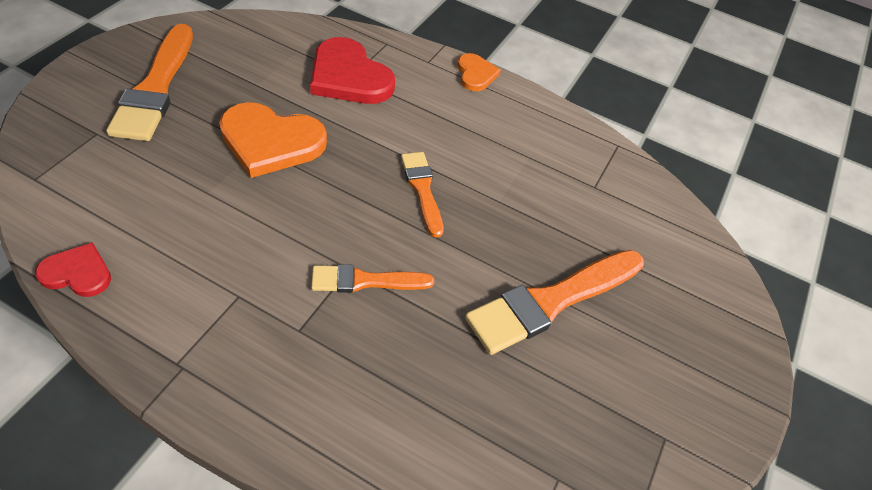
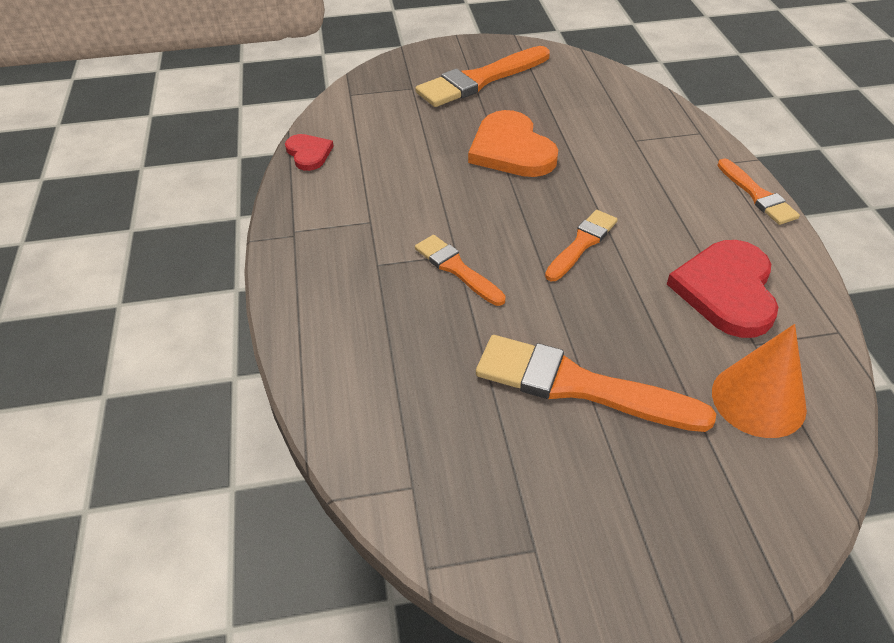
camera: 60 degrees right, 5 degrees down
red heart [310,37,395,104] -> red heart moved to [667,240,778,338]
orange heart [457,53,501,91] -> orange brush [717,158,800,225]
none -> orange cone [712,324,807,438]

